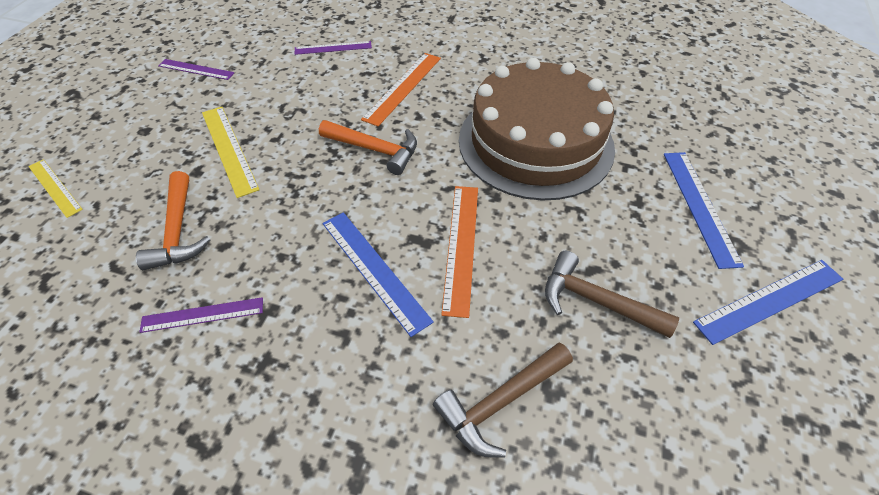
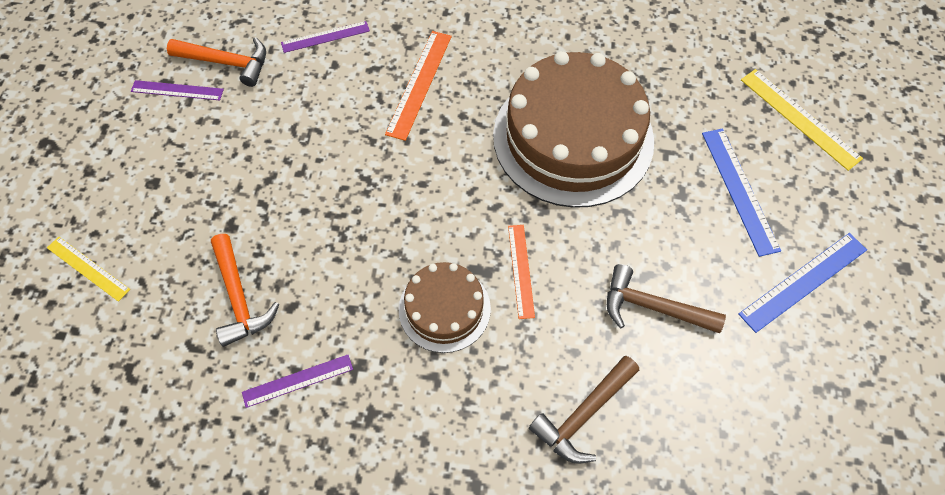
camera: 10 degrees left, 10 degrees up
yellow ruler [202,107,260,198] -> yellow ruler moved to [741,69,863,171]
orange hammer [319,120,417,175] -> orange hammer moved to [167,37,266,87]
blue ruler [322,212,434,337] -> brown cake [399,262,491,353]
orange ruler [441,186,478,318] -> orange ruler [508,225,535,319], size x0.66

